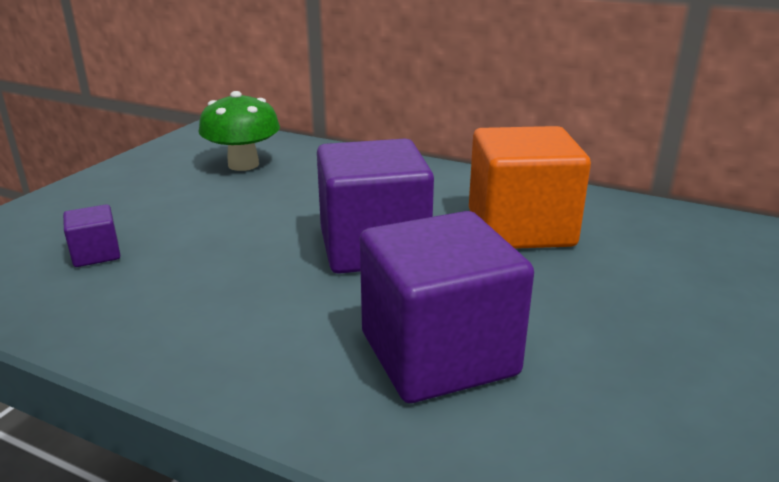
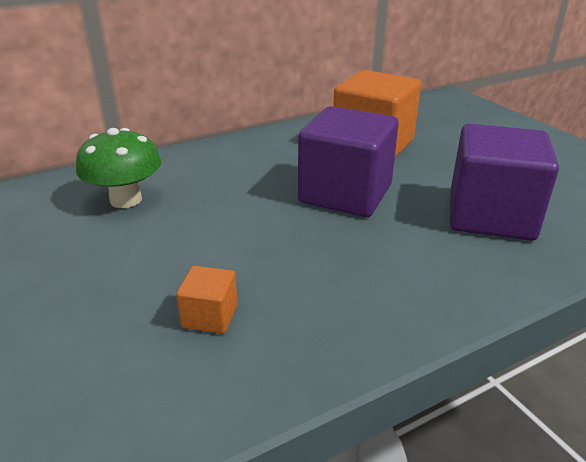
camera: 55 degrees left, 5 degrees up
purple cube [63,205,120,267] -> orange cube [176,266,238,334]

